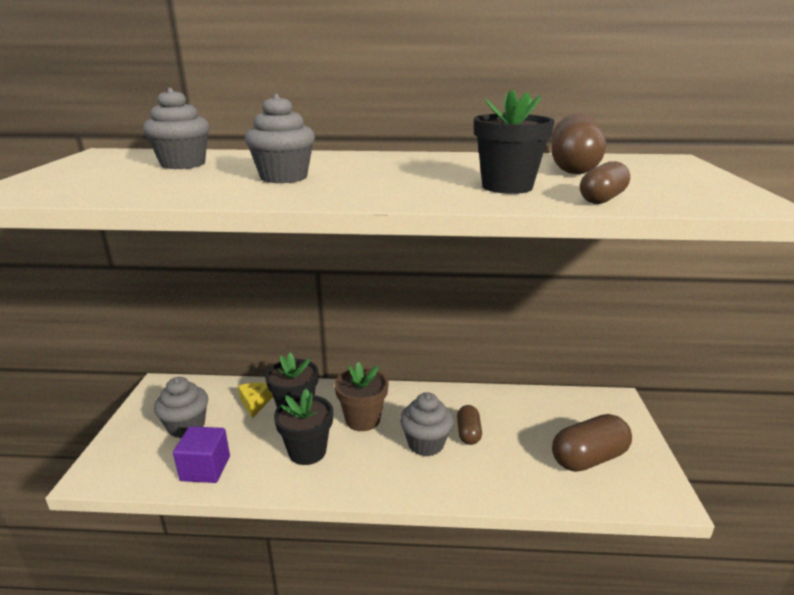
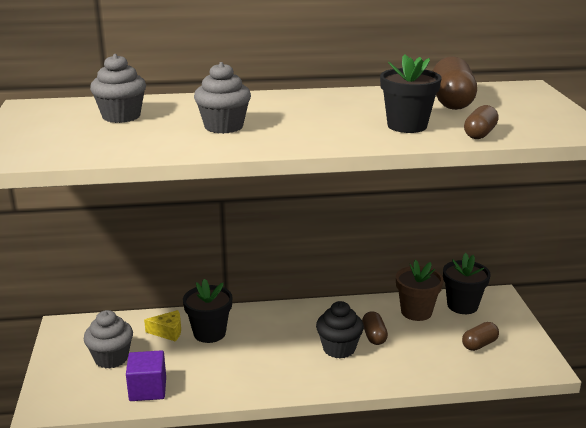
camera: 10 degrees left, 0 degrees up
yellow cheese [238,382,273,418] -> yellow cheese turned 105 degrees clockwise [144,310,181,341]
black flower pot [274,389,333,465] -> black flower pot moved to [443,253,491,314]
brown flower pot [335,362,389,431] -> brown flower pot moved to [396,260,443,321]
grey cupcake [400,392,454,457] -> black cupcake [316,301,364,359]
brown capsule [552,414,632,472] -> brown capsule [462,322,499,351], size x0.58

